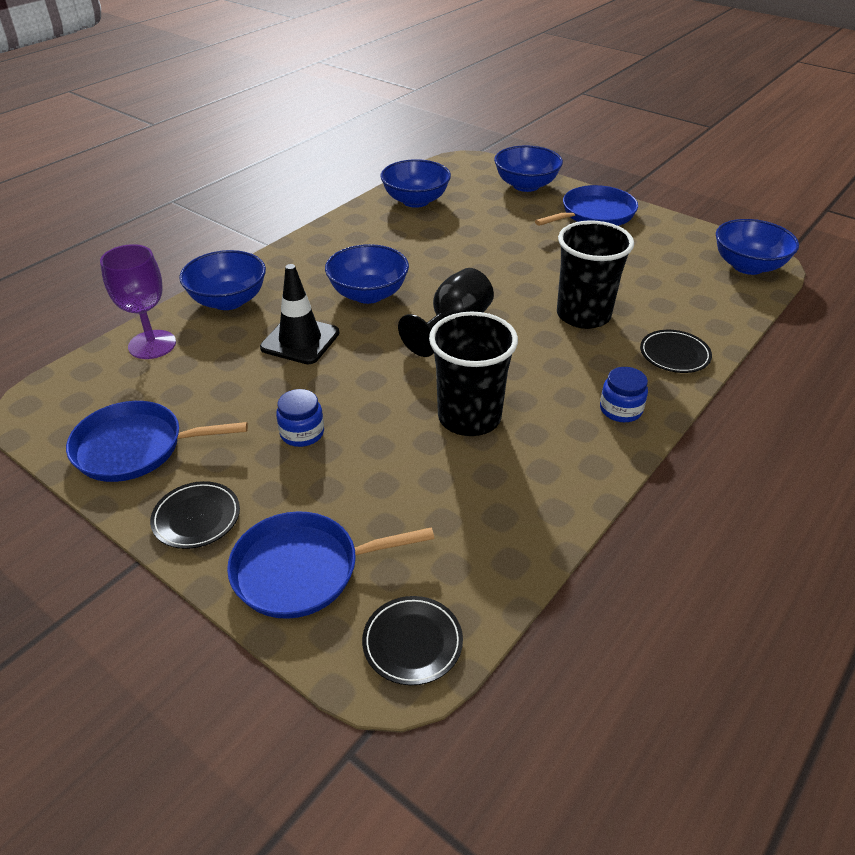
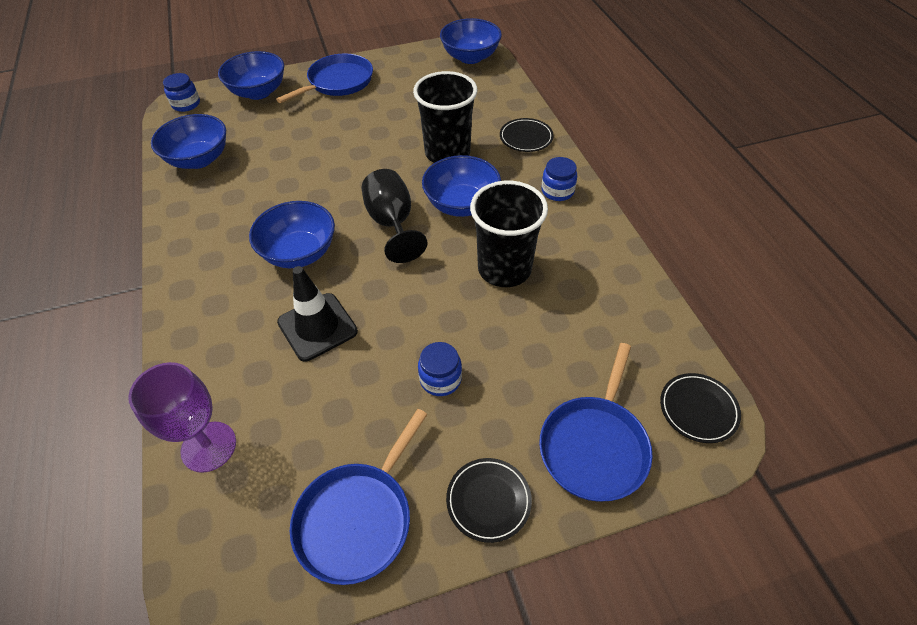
camera: 55 degrees left, 10 degrees up
blue bowl [179,250,266,310] -> blue bowl moved to [422,155,501,217]
blue pan [535,185,638,226] -> blue pan turned 45 degrees clockwise [276,54,373,103]
none -> blue jar [163,73,200,112]

